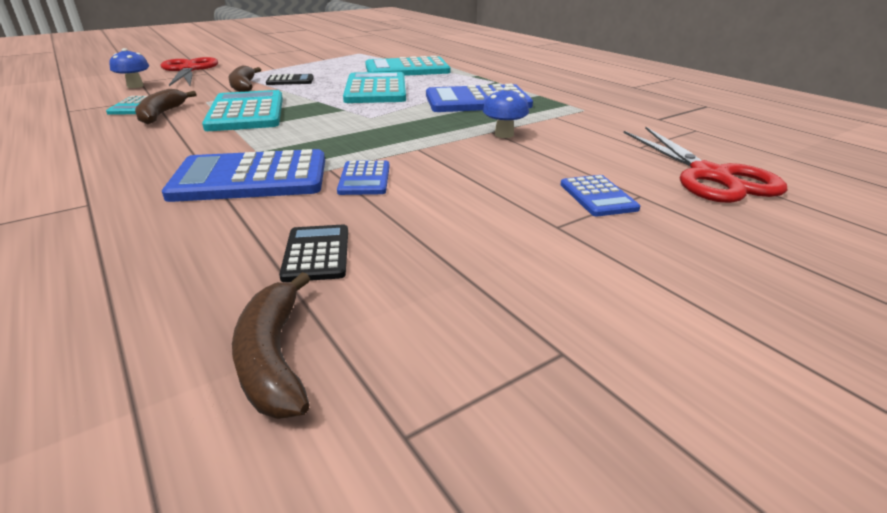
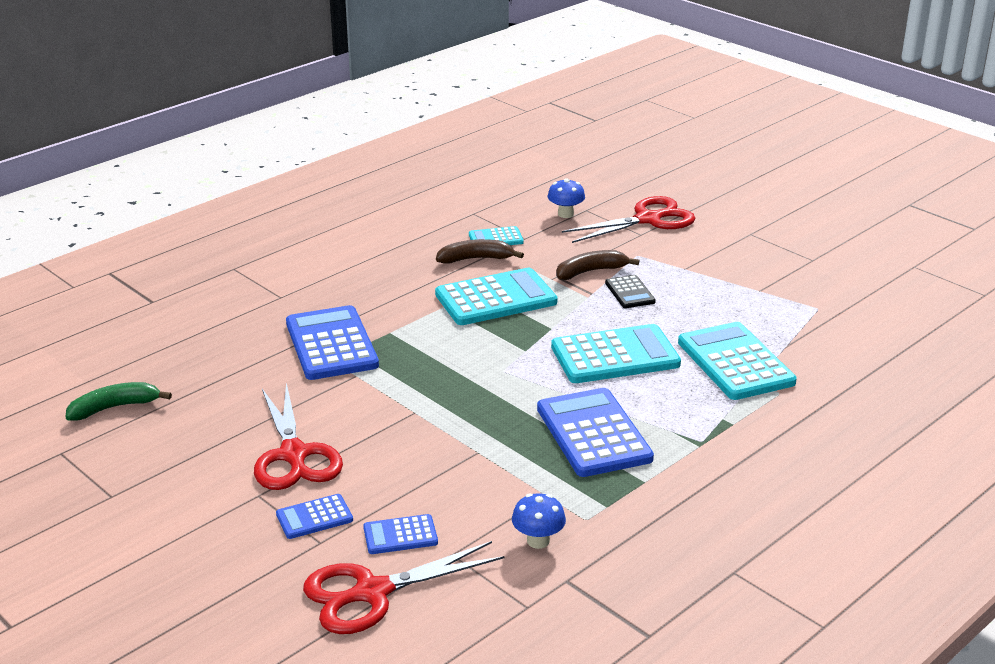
camera: 80 degrees right, 0 degrees up
brown banana [232,272,310,419] -> green banana [66,382,172,421]
black calculator [279,225,348,282] -> none
blue calculator [337,160,390,195] -> blue calculator moved to [363,514,438,554]
blue mushroom [483,87,529,138] -> blue mushroom moved to [512,493,566,549]
none -> red scissors [254,383,343,490]

